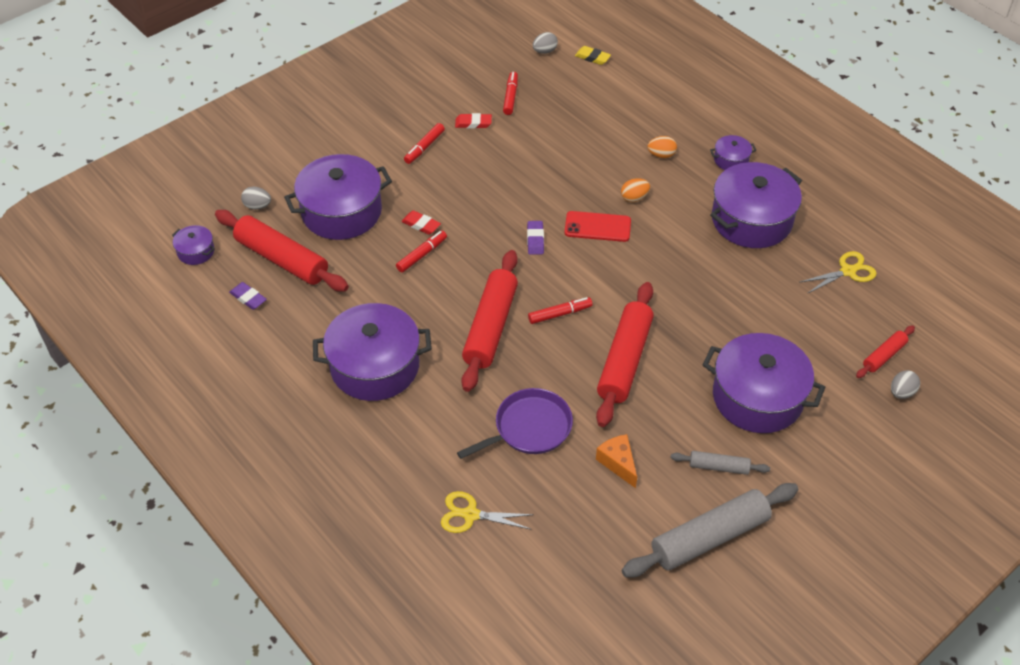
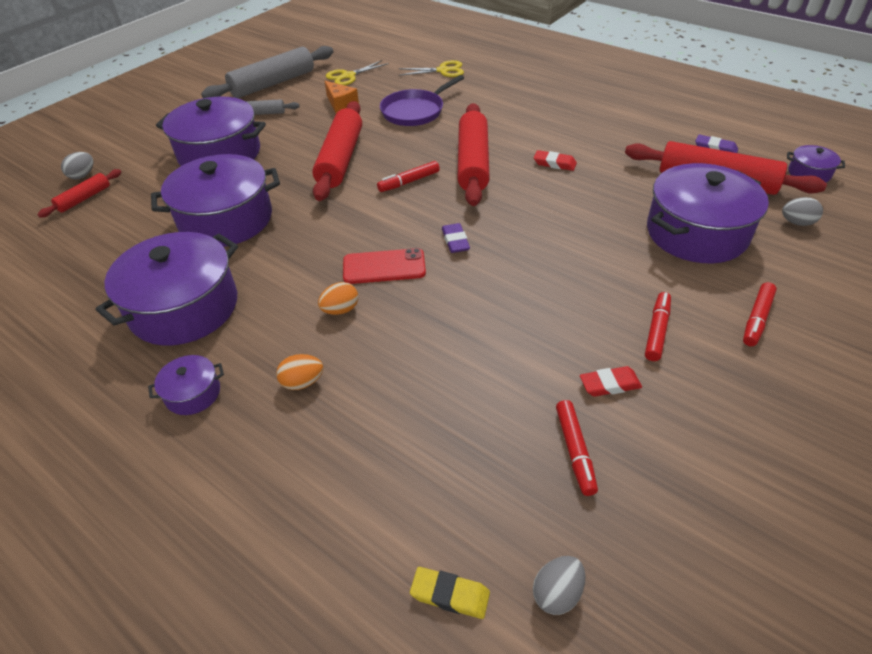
camera: 170 degrees right, 5 degrees down
purple pot [313,303,432,401] -> purple pot moved to [151,154,280,247]
red marker [396,230,447,273] -> red marker moved to [743,282,777,346]
red eraser [402,211,441,235] -> red eraser moved to [534,150,577,171]
yellow scissors [800,251,877,294] -> yellow scissors moved to [326,60,389,86]

